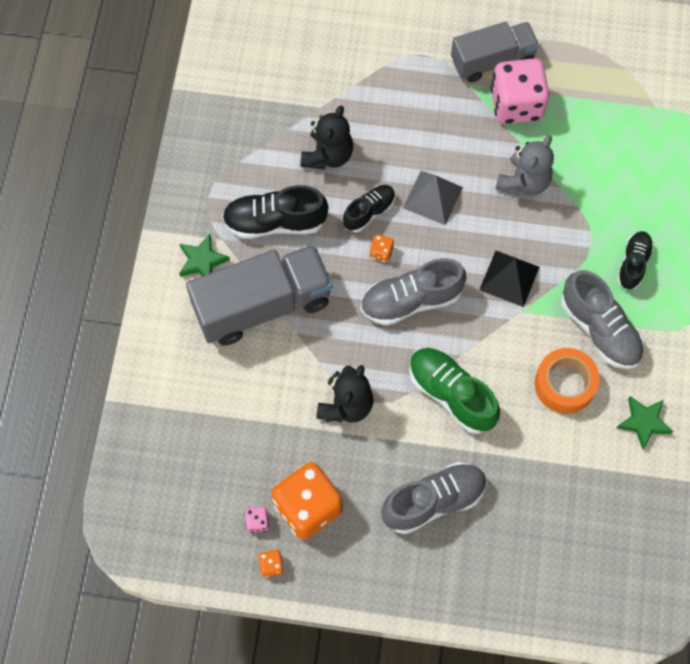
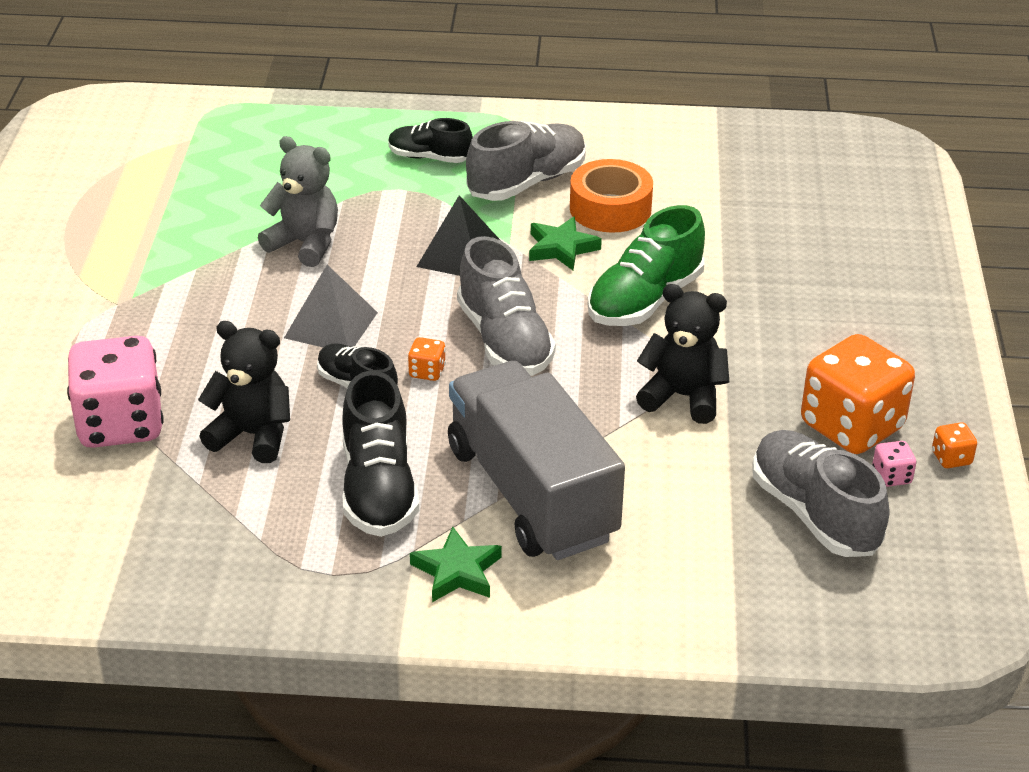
camera: 95 degrees left, 30 degrees down
grey shoe [381,462,487,534] -> grey shoe moved to [752,430,889,557]
grey truck [451,22,539,82] -> none
pink dice [491,58,549,124] -> pink dice moved to [67,336,163,448]
green star [617,396,673,449] -> green star moved to [529,217,602,271]

